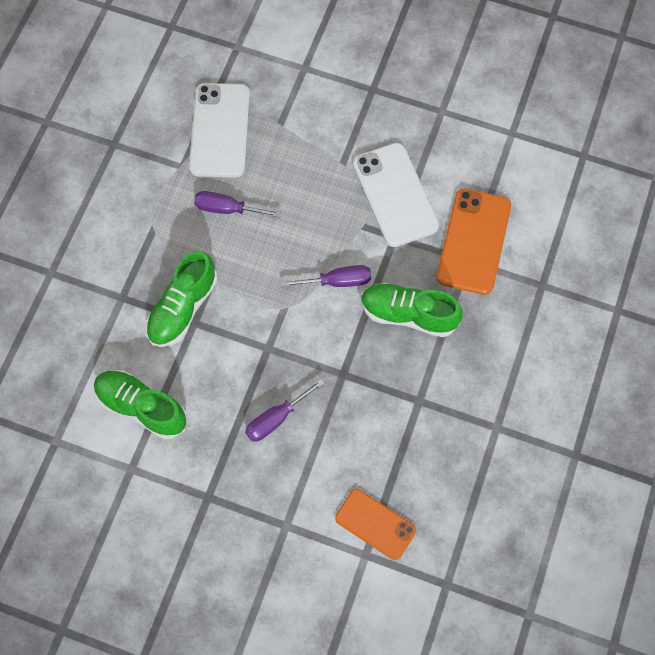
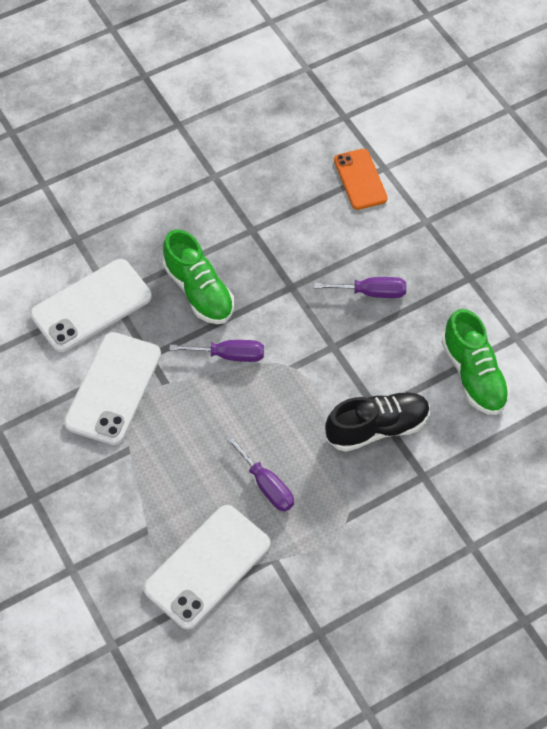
camera: 140 degrees left, 10 degrees down
green shoe [146,251,218,347] -> black shoe [325,392,430,452]
purple screwdriver [282,265,371,287] -> purple screwdriver turned 150 degrees clockwise [169,340,264,362]
orange phone [437,188,511,295] -> white phone [30,259,152,352]

